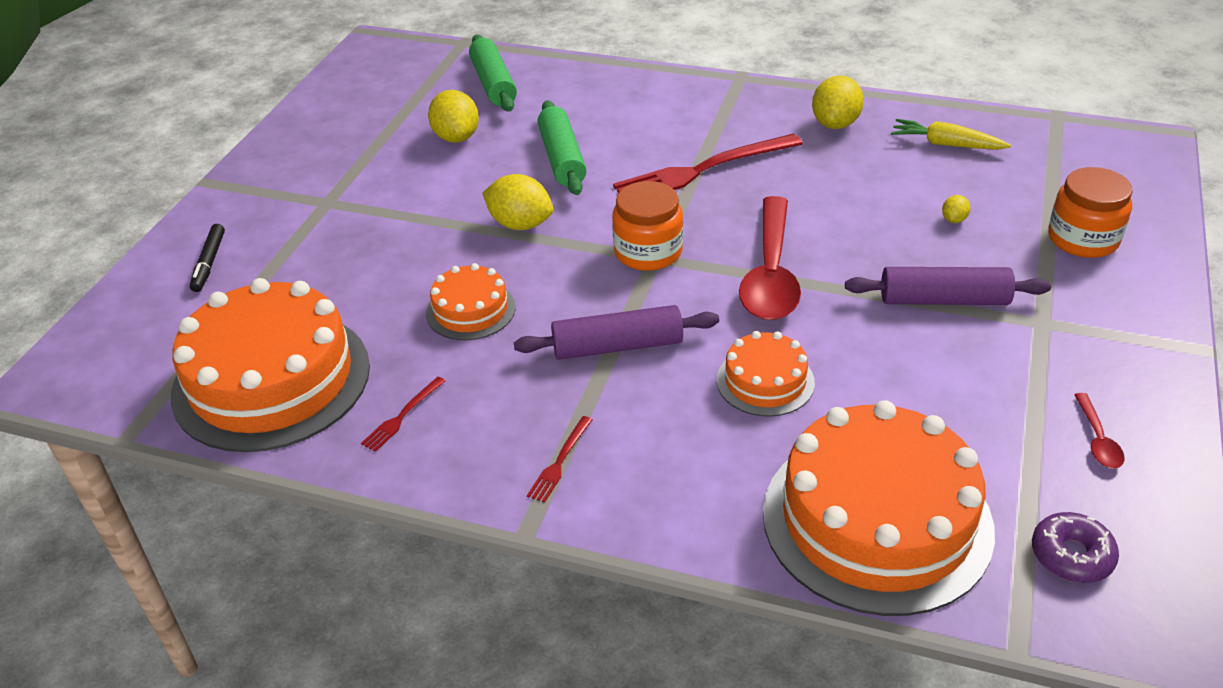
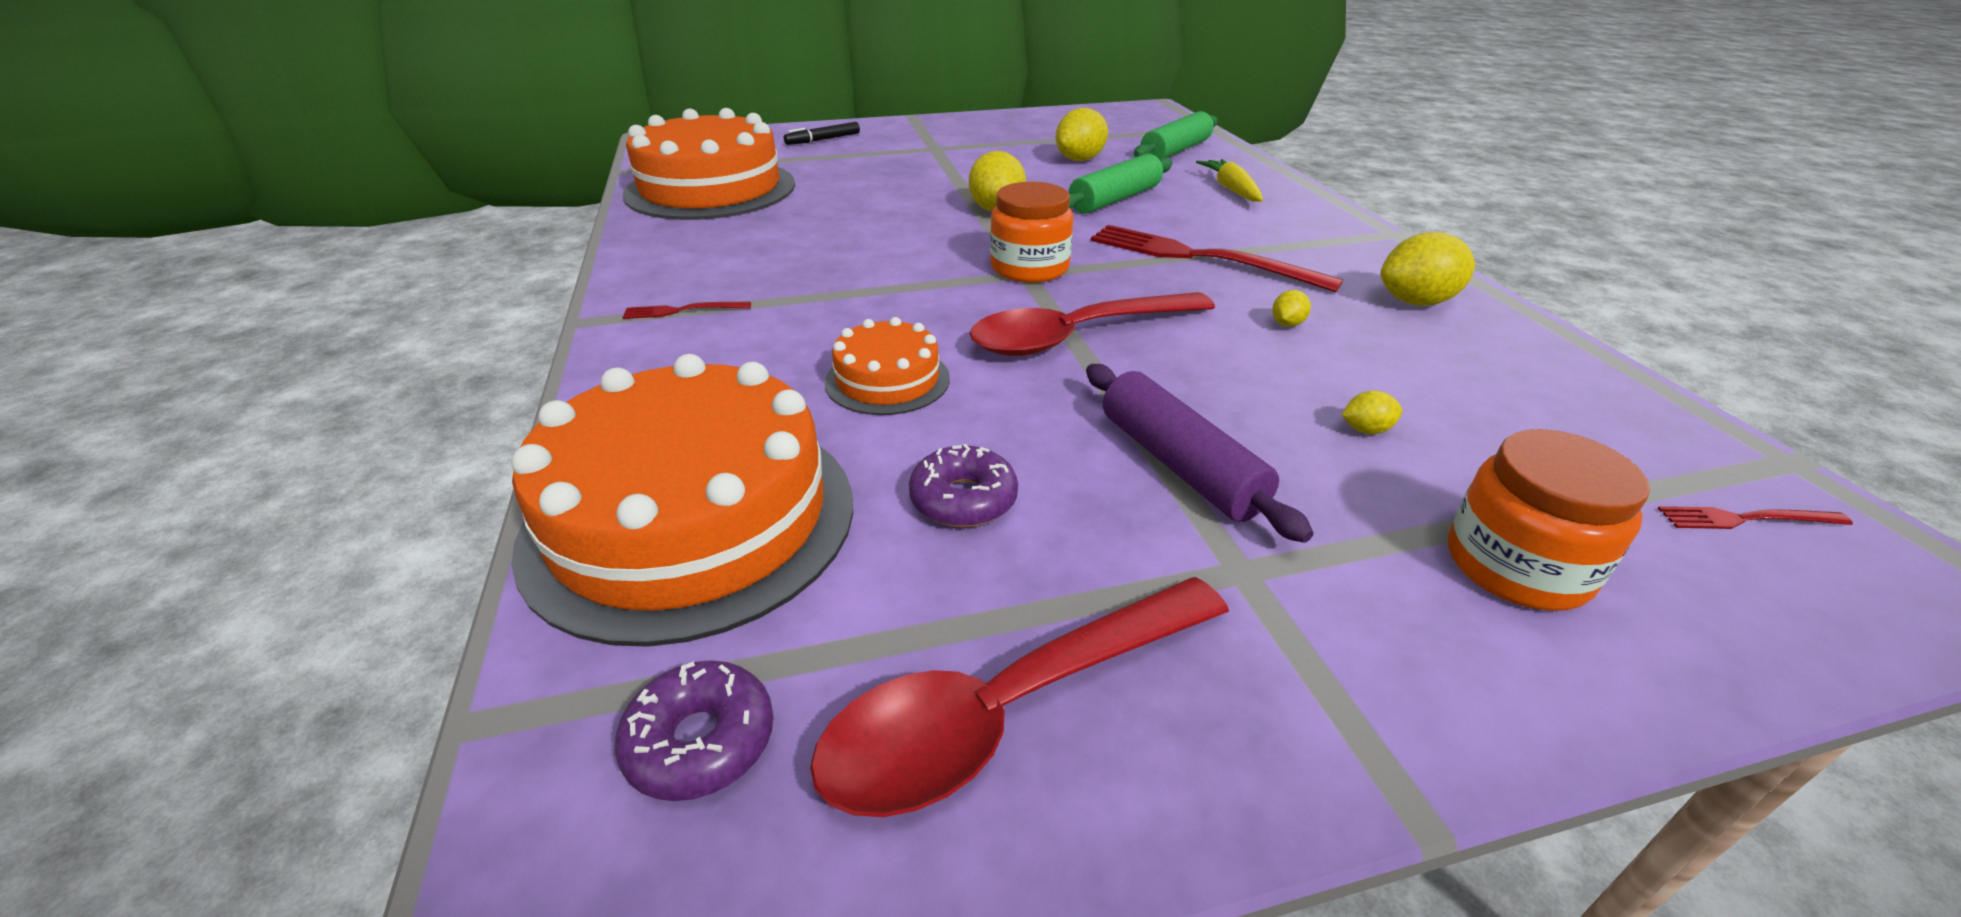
camera: 55 degrees right, 5 degrees down
red fork [361,377,445,452] -> red fork moved to [1657,506,1853,529]
orange cake [426,263,516,340] -> none
purple rolling pin [514,305,719,360] -> none
yellow carrot [891,119,1011,150] -> yellow carrot moved to [1196,159,1263,202]
red spoon [1074,393,1125,468] -> red spoon [810,577,1229,817], size x2.32
none -> purple donut [909,444,1018,527]
none -> yellow lemon [1272,290,1311,327]

